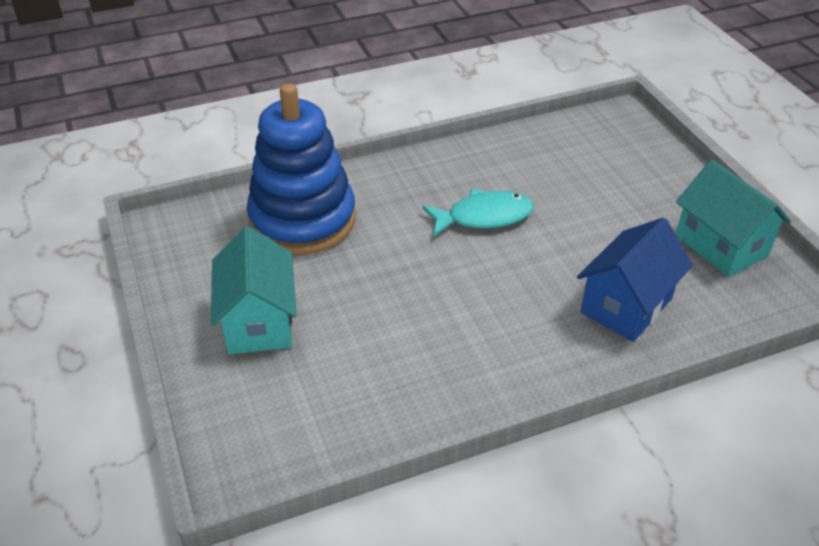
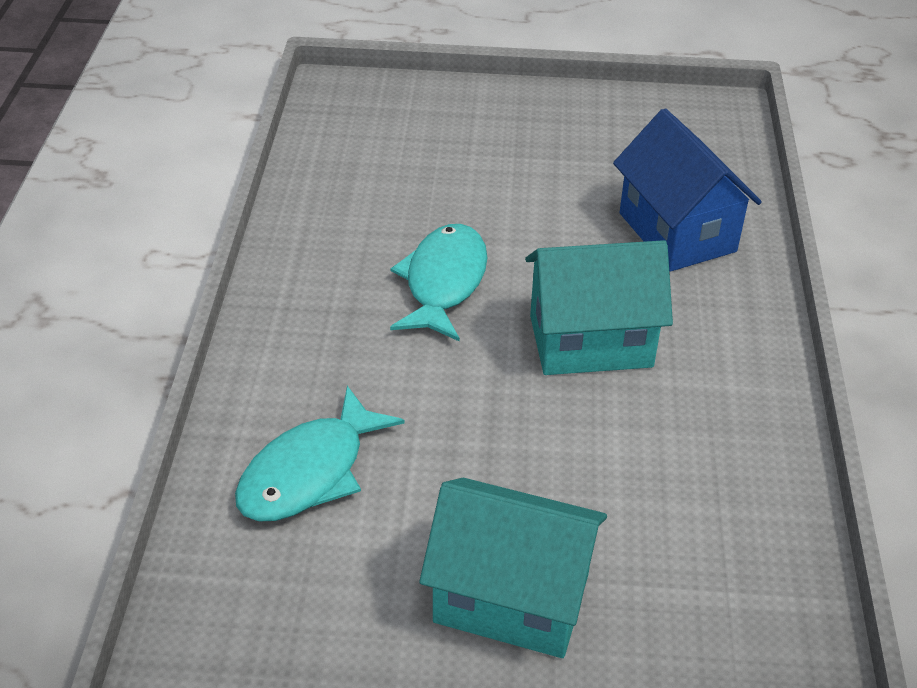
camera: 65 degrees left, 0 degrees up
blue stacking toy [247,83,356,255] -> turquoise fish [235,386,404,522]
turquoise house [676,160,791,277] -> turquoise house moved to [525,240,673,375]

